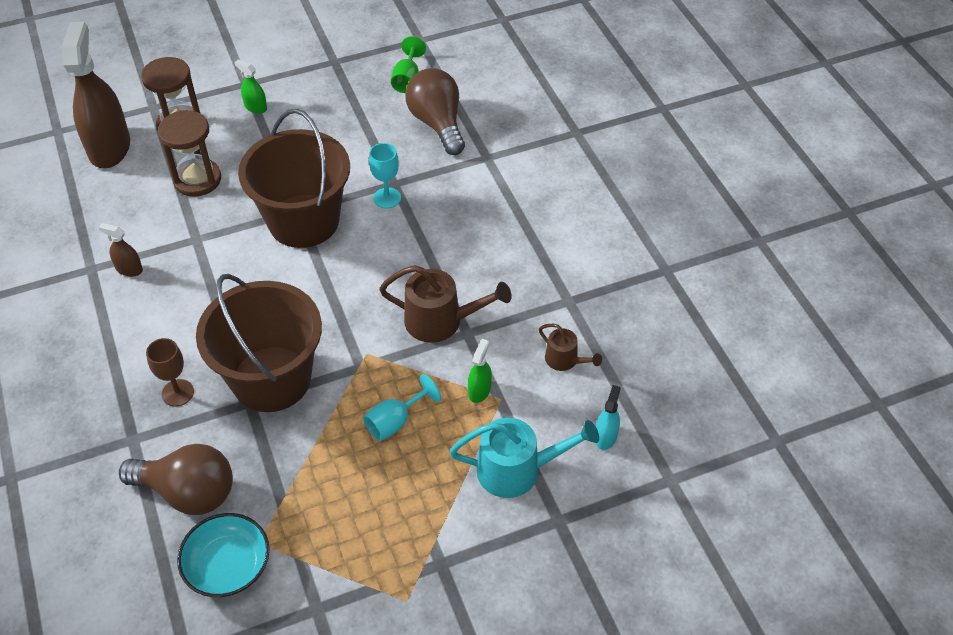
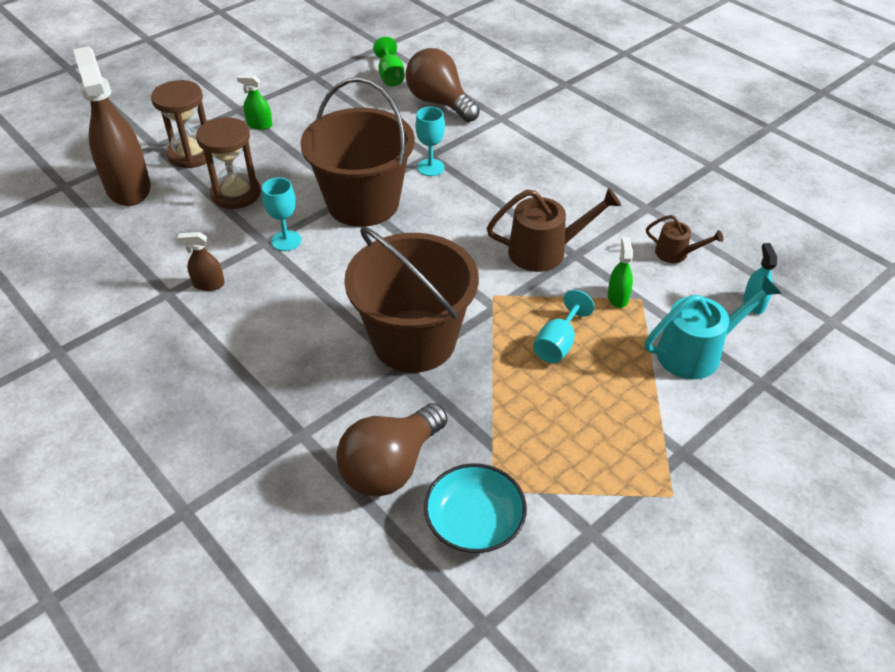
camera: 20 degrees left, 5 degrees down
brown light bulb [119,444,233,515] -> brown light bulb turned 135 degrees clockwise [336,403,448,497]
brown goblet [146,338,194,406] -> none
none -> turquoise goblet [262,177,302,251]

